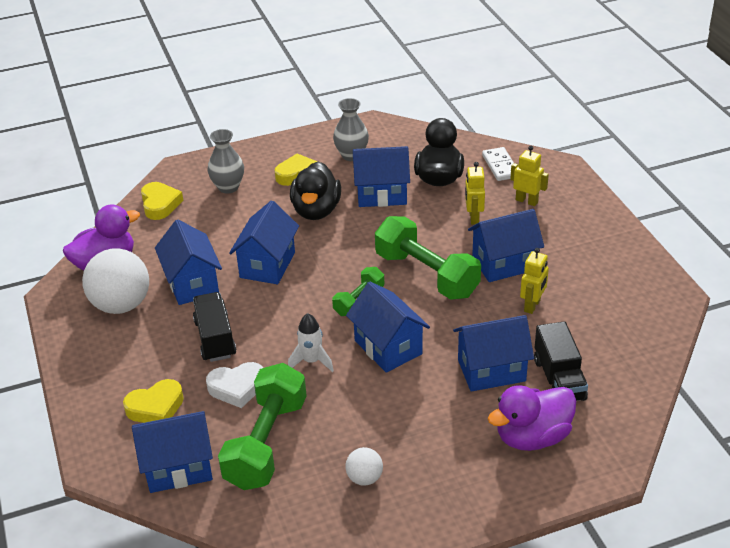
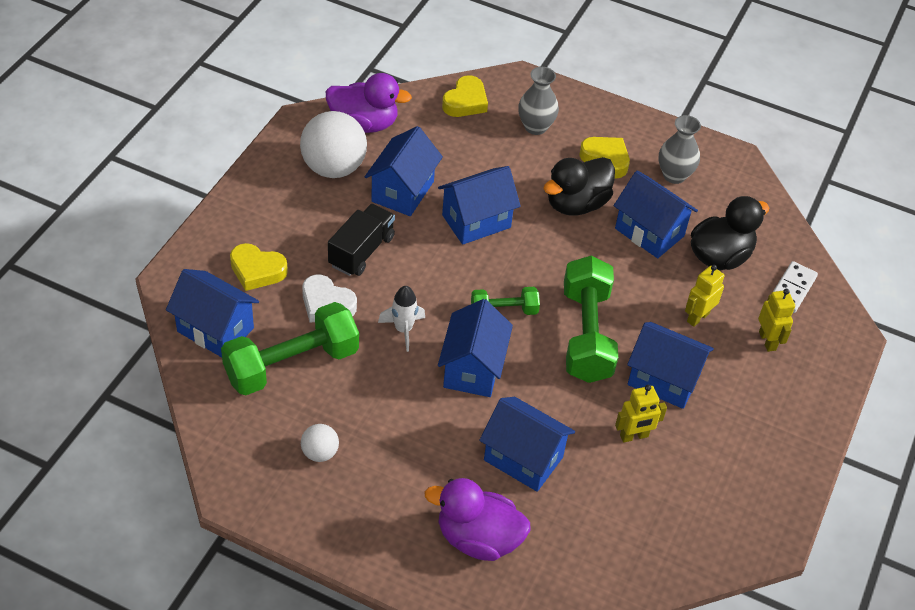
camera: 40 degrees right, 10 degrees up
black truck [534,322,588,401] -> none

